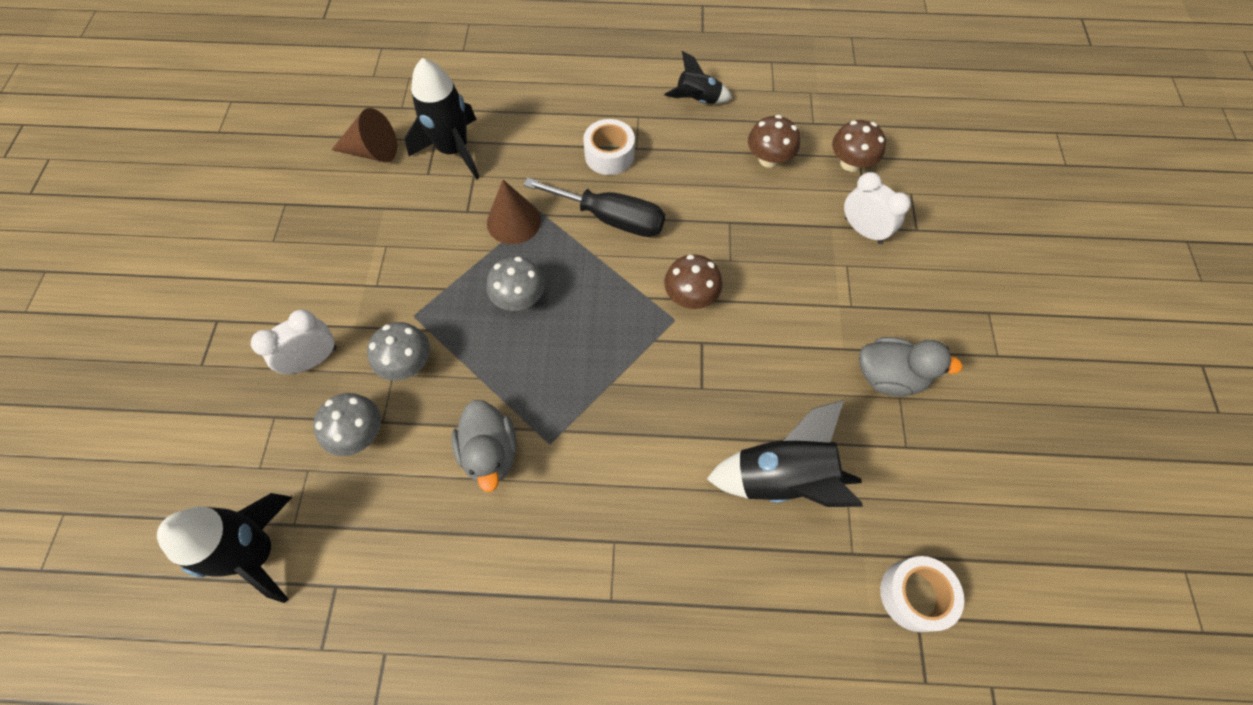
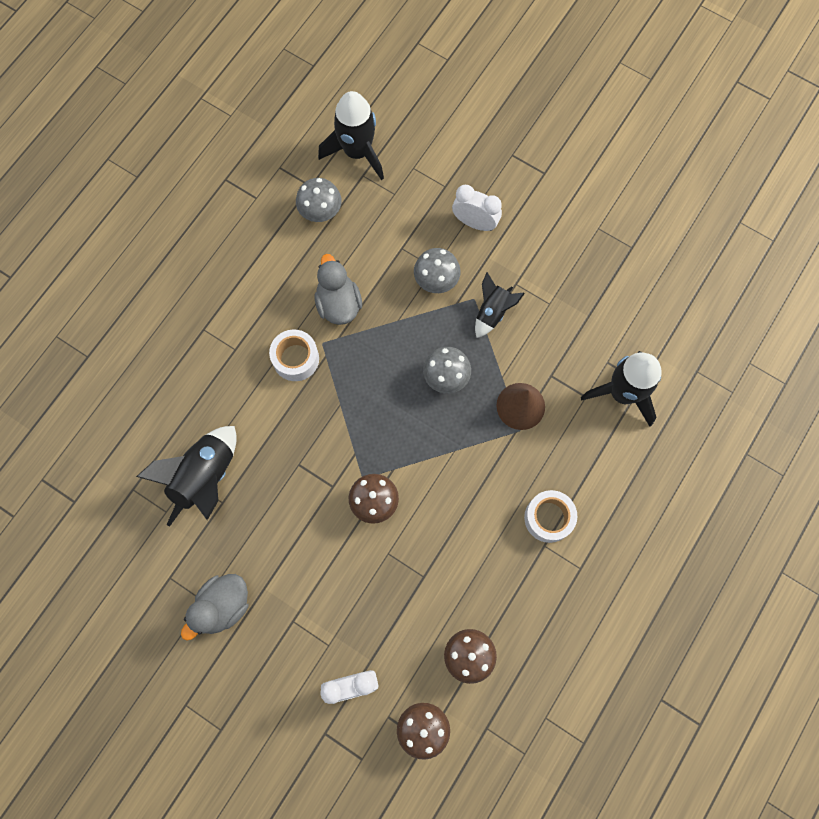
camera: 120 degrees right, 10 degrees up
white clock [251,309,336,374] -> white clock turned 60 degrees counterclockwise [452,185,502,231]
grey mushroom [313,393,381,456] -> grey mushroom moved to [296,178,342,222]
brown cone [331,108,397,162] -> none
grey duck [451,400,517,492] -> grey duck turned 60 degrees clockwise [315,254,362,325]
black screwdriver [523,178,665,237] -> none
black rocket [664,51,732,104] -> black rocket moved to [475,272,525,338]
white tape [880,556,964,632] -> white tape moved to [269,330,319,381]

